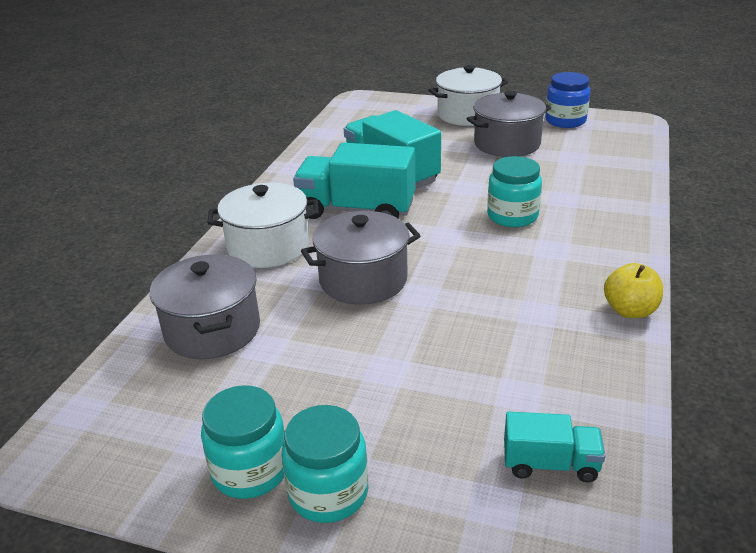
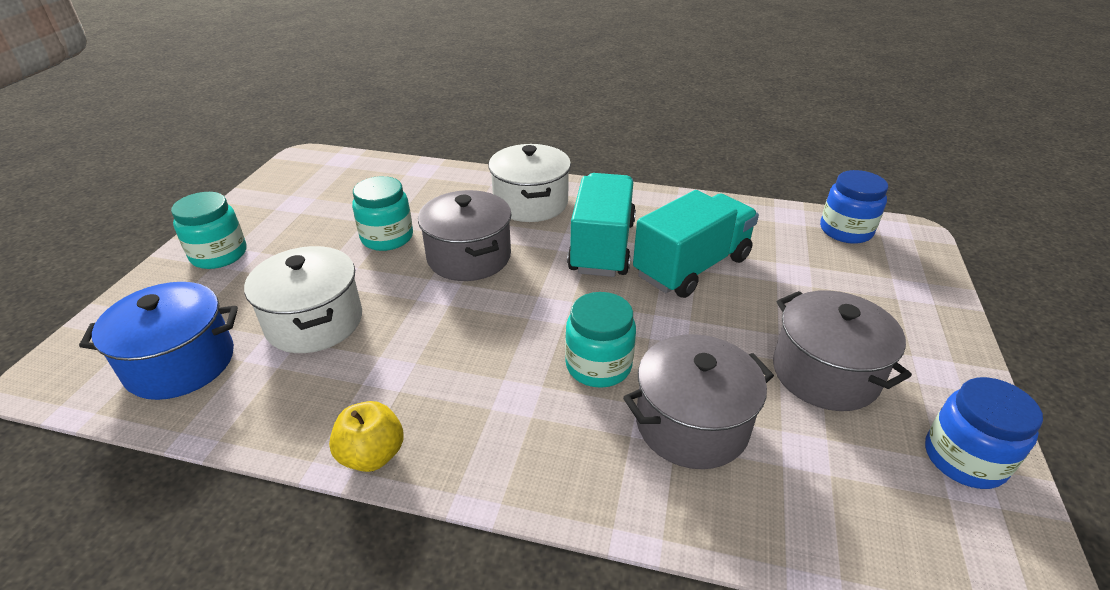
camera: 85 degrees right, 5 degrees up
grey pot [150,254,260,359] -> grey pot moved to [623,334,774,469]
turquoise jar [201,385,285,499] -> turquoise jar moved to [352,176,413,251]
white pot [429,65,508,126] -> white pot moved to [244,246,362,353]
turquoise truck [504,412,605,482] -> blue pot [79,282,238,400]
none -> blue jar [820,170,888,244]

